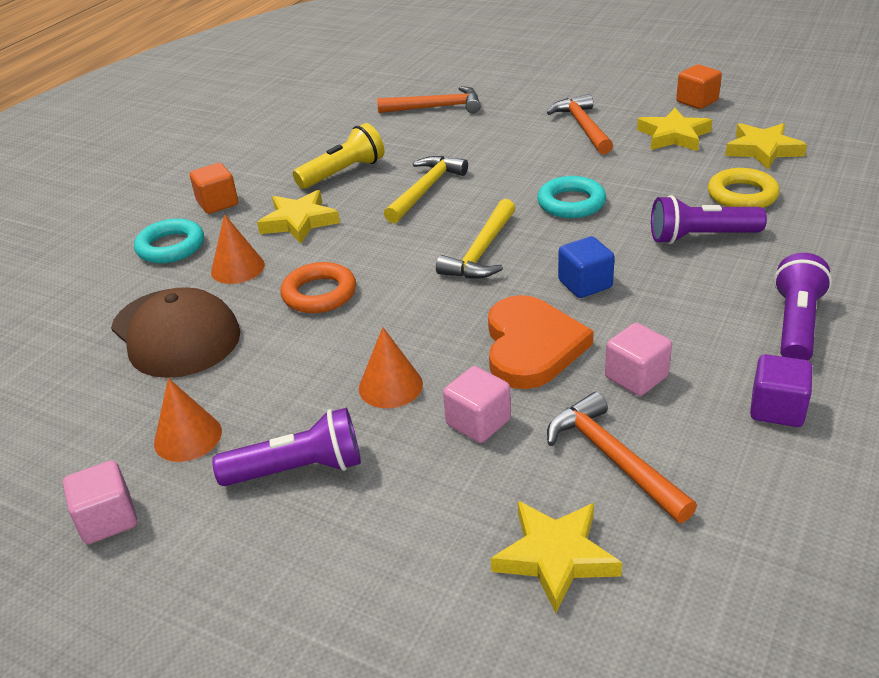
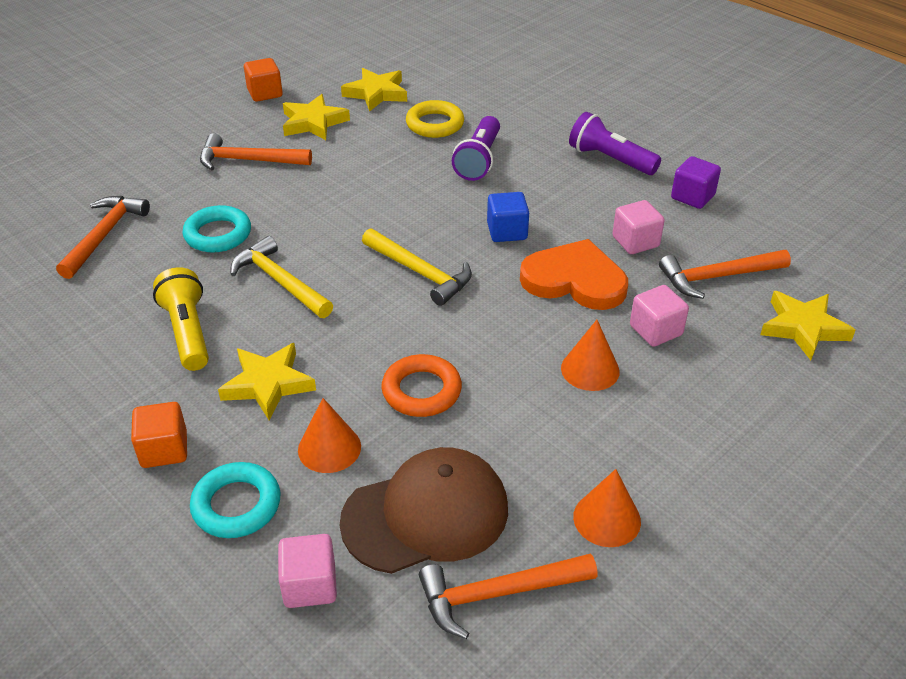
camera: 75 degrees left, 5 degrees up
pink cube [63,460,137,544] -> pink cube moved to [278,534,337,608]
purple flashlight [212,408,361,486] -> none
turquoise ring [537,176,606,218] -> turquoise ring moved to [183,205,251,253]
none -> orange hammer [419,554,597,639]

